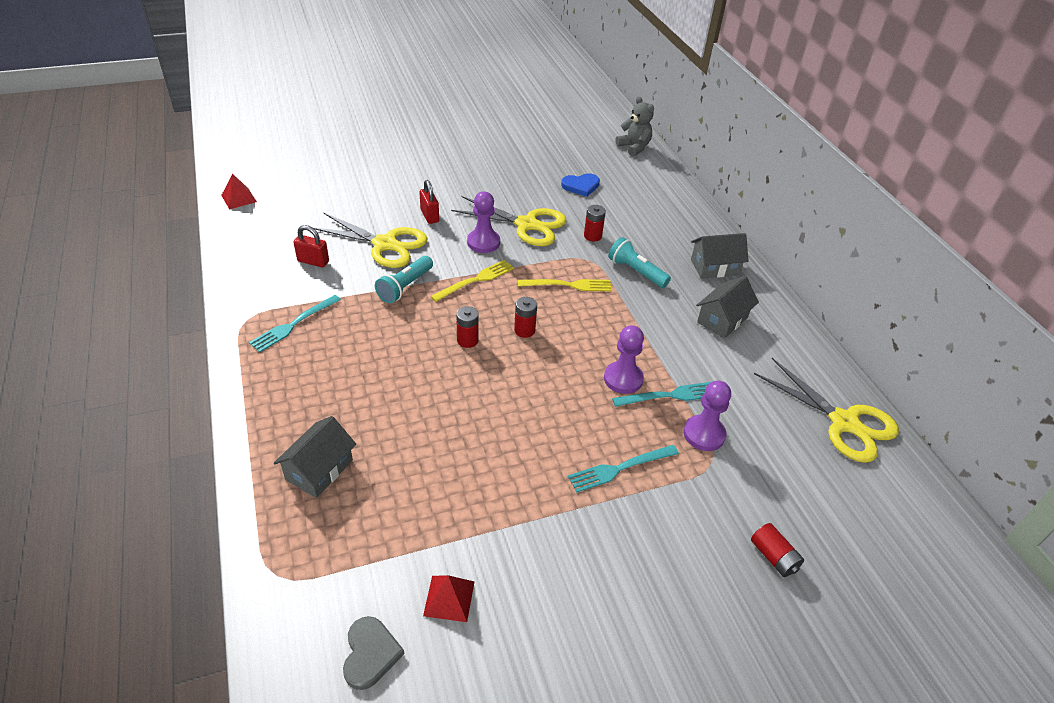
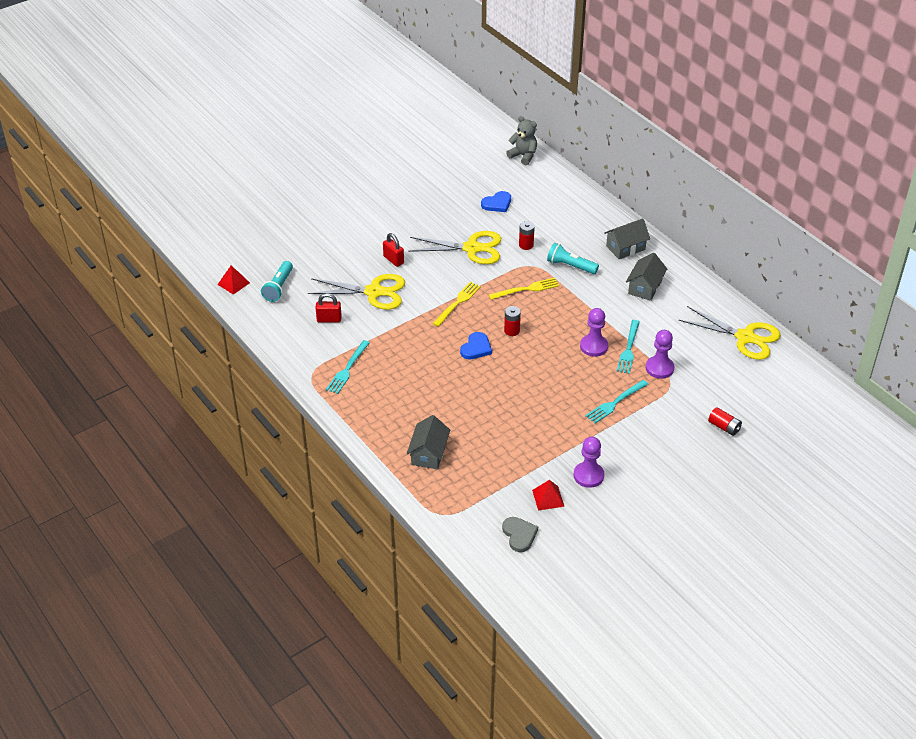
camera: 15 degrees left, 0 degrees up
turquoise flashlight [375,256,433,303] -> turquoise flashlight moved to [261,261,293,302]
red battery [456,306,479,348] -> blue heart [460,332,492,360]
purple pawn [467,191,500,253] -> purple pawn moved to [574,436,604,488]
turquoise fork [612,382,711,407] -> turquoise fork turned 135 degrees clockwise [617,320,640,374]

